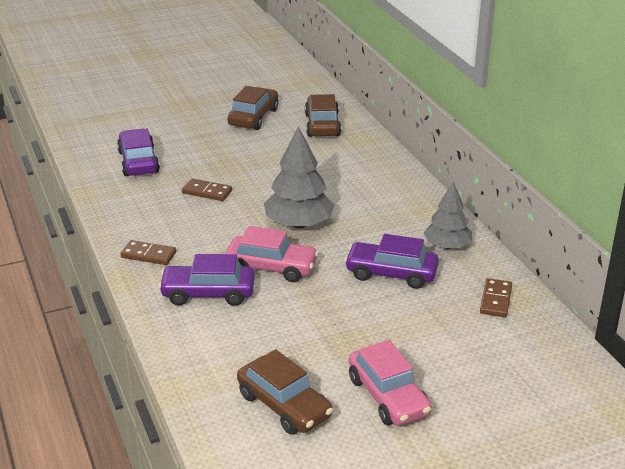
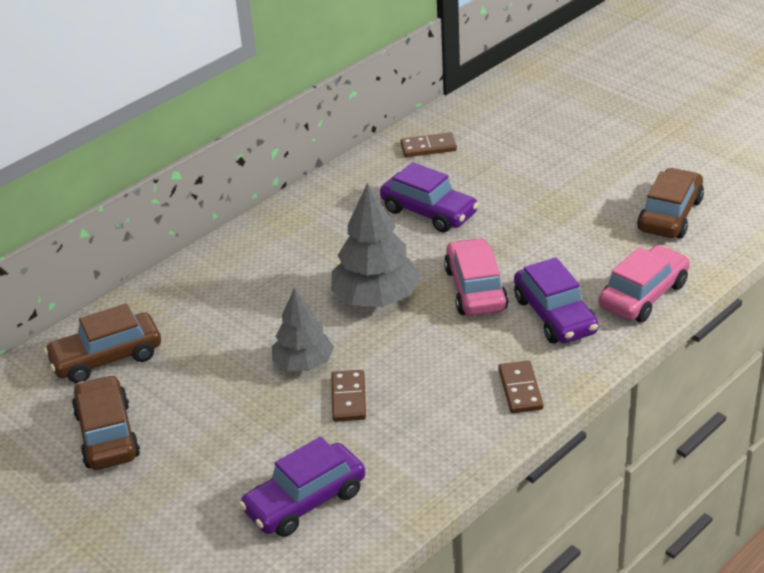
camera: 110 degrees left, 5 degrees up
brown car [227,86,278,130] -> brown car turned 75 degrees clockwise [72,375,140,470]
purple car [344,234,439,289] -> purple car turned 45 degrees counterclockwise [380,162,479,233]
pink car [349,340,432,426] -> pink car moved to [599,245,690,322]
grey tree [424,182,472,249] -> grey tree moved to [272,287,334,371]

